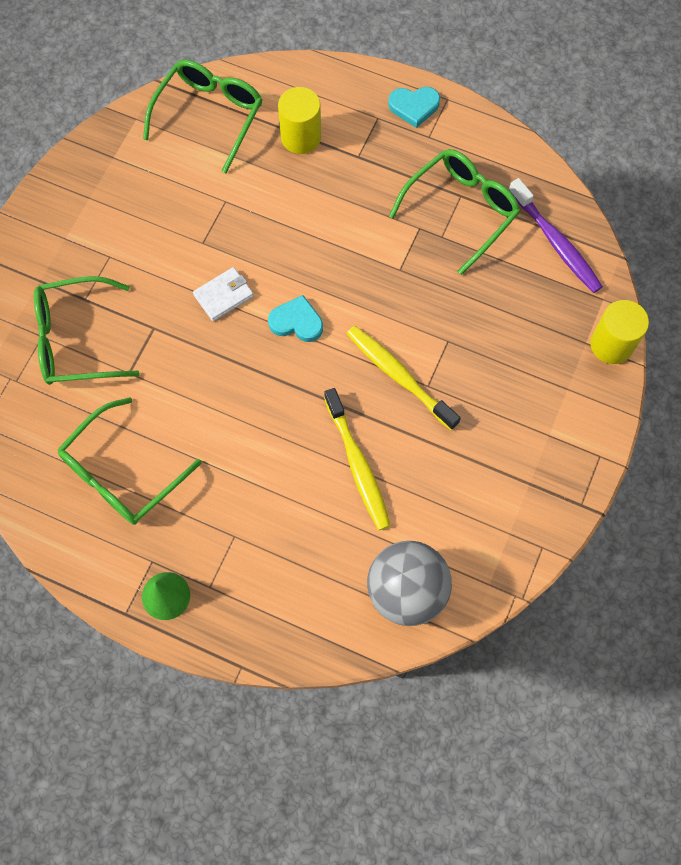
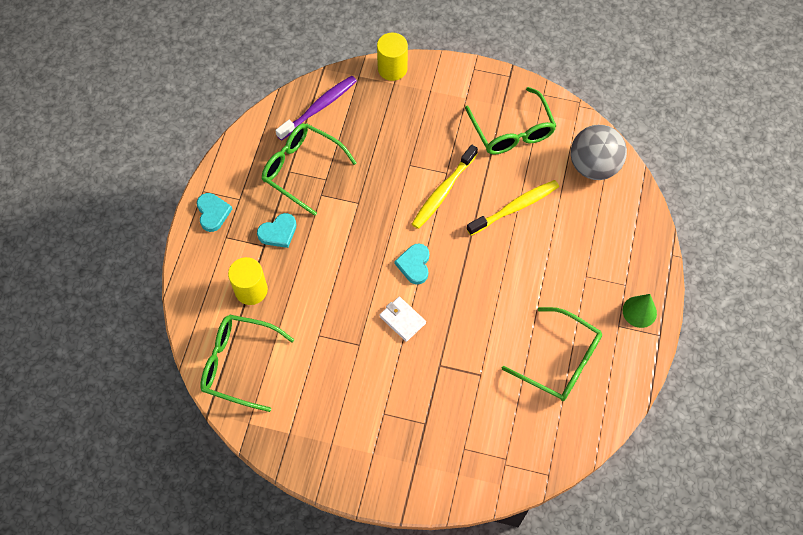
camera: 100 degrees left, 5 degrees down
green glasses [34,276,140,385] -> green glasses moved to [465,87,556,155]
none -> turquoise heart [257,213,297,248]

